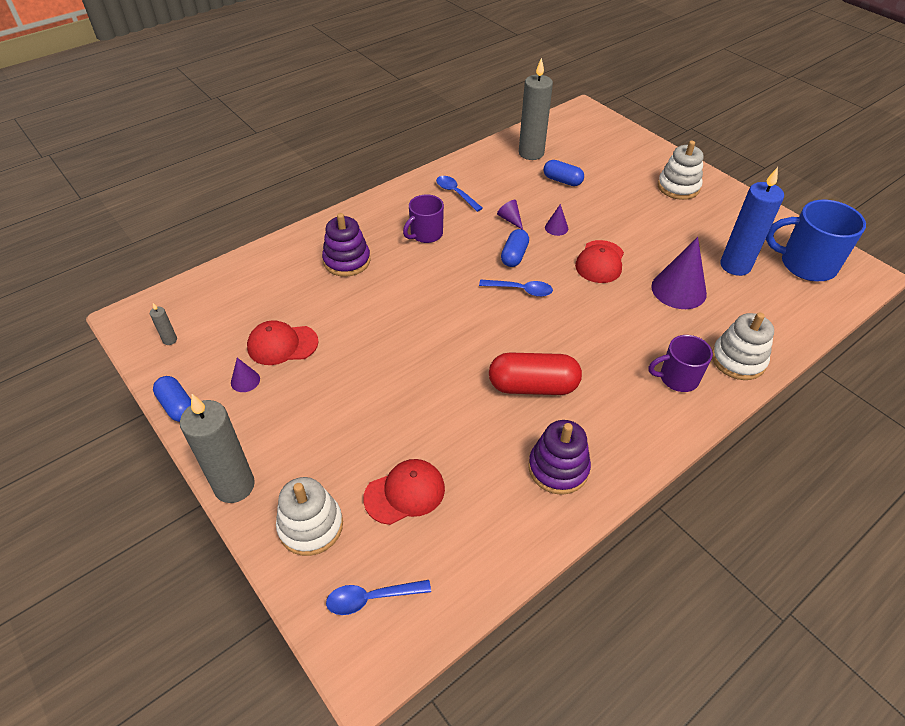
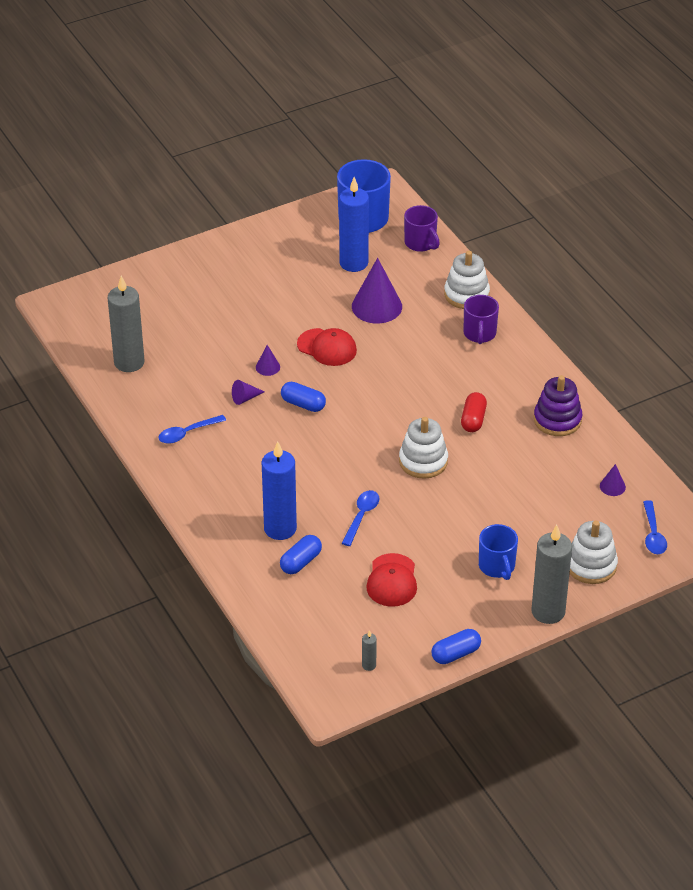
camera: 80 degrees left, 5 degrees down
purple cone [231,358,260,392] -> purple cone moved to [600,464,626,496]
purple stacking toy [322,213,371,277] -> blue candle [262,441,297,540]
red cap [363,459,445,525] -> none
purple mug [403,195,444,243] -> purple mug moved to [404,205,440,252]
blue spoon [479,280,553,297] -> blue spoon moved to [342,490,379,546]
red capsule [489,352,582,395] -> red capsule [461,392,487,432], size x0.62
blue capsule [544,160,584,186] -> blue capsule moved to [280,535,322,574]
white stacking toy [658,141,704,200] -> white stacking toy moved to [399,417,448,479]
none -> blue mug [479,524,518,580]

